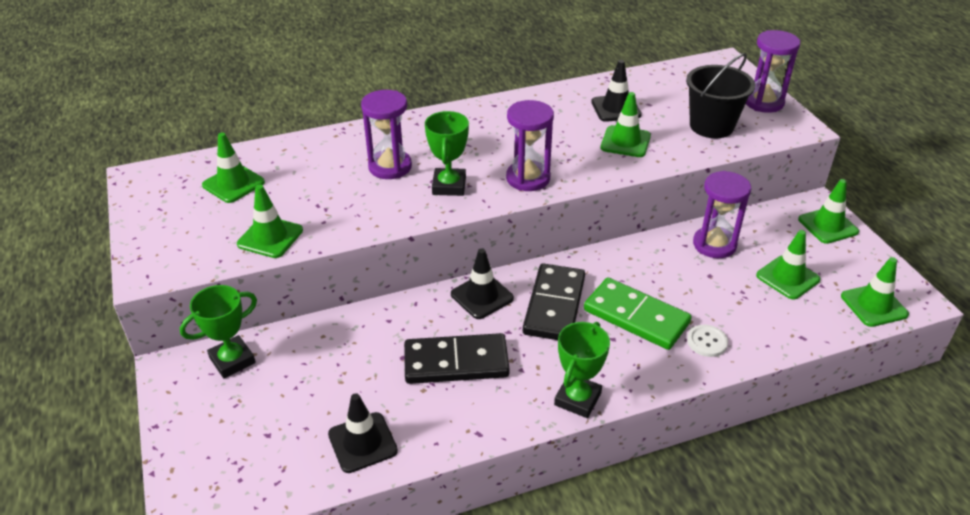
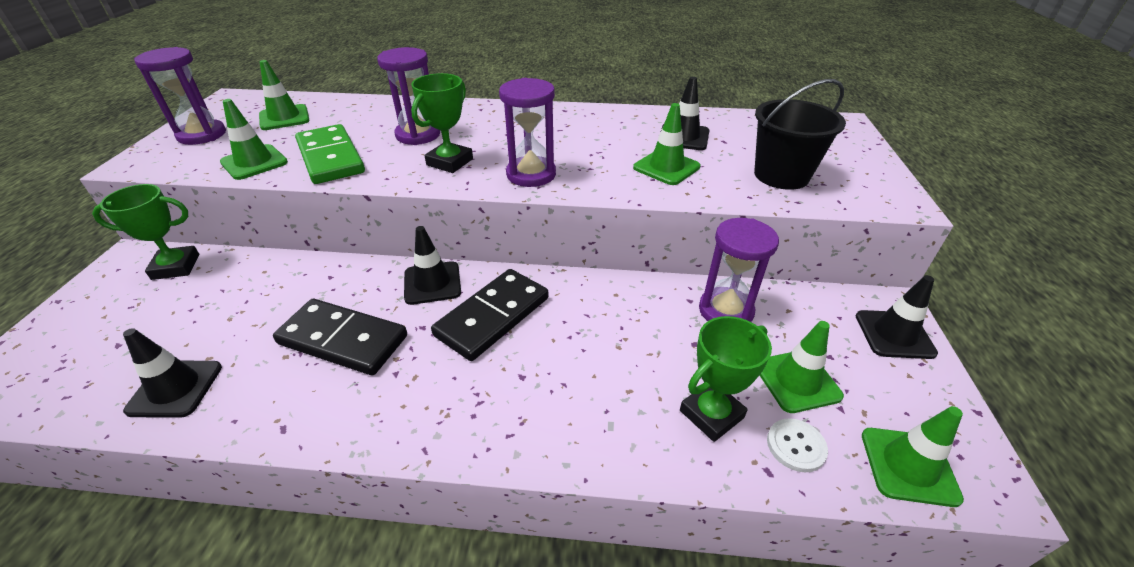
camera: 25 degrees right, 0 degrees up
green trophy [554,322,610,418] -> green trophy moved to [680,316,772,442]
green domino [584,278,692,350] -> green domino moved to [295,124,365,184]
white button [687,325,728,357] -> white button moved to [767,418,828,472]
purple hourglass [746,30,800,113] -> purple hourglass moved to [134,47,226,145]
green traffic cone [798,179,859,244] -> black traffic cone [856,275,938,359]

